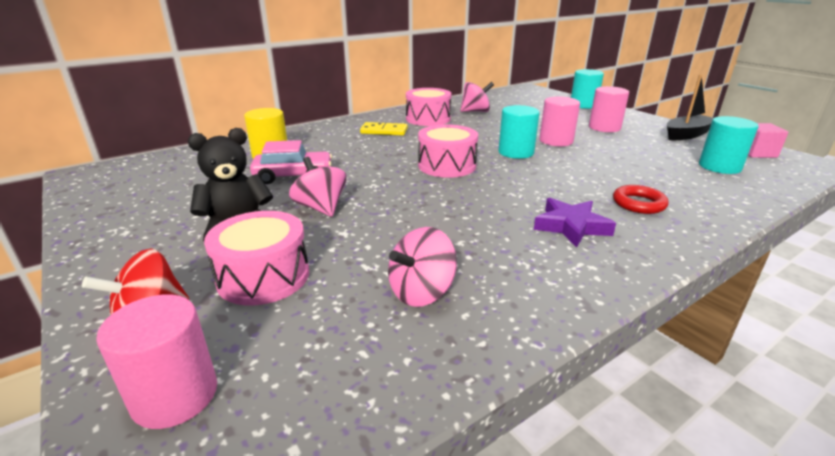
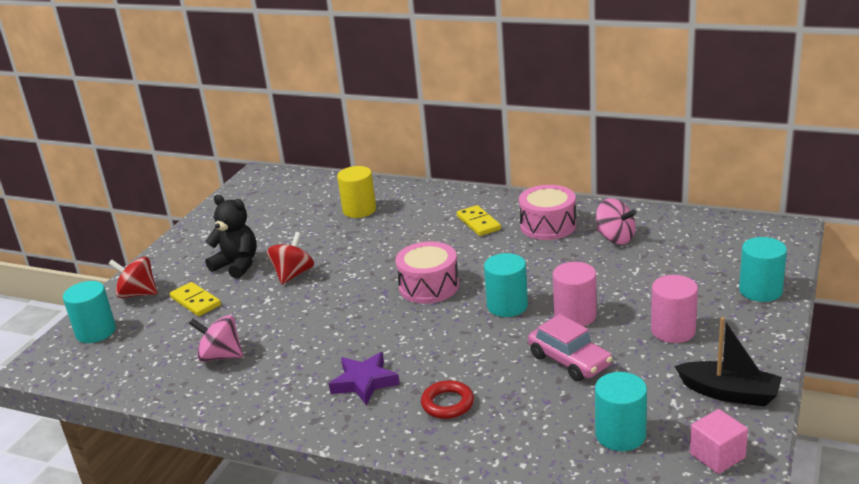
camera: 60 degrees right, 0 degrees up
pink cylinder [96,294,217,429] -> turquoise cylinder [63,281,116,343]
pink drum [204,211,309,305] -> yellow domino [170,282,221,316]
pink car [250,140,332,184] -> pink car moved to [528,314,613,381]
pink spinning top [289,157,347,217] -> red spinning top [267,232,314,285]

